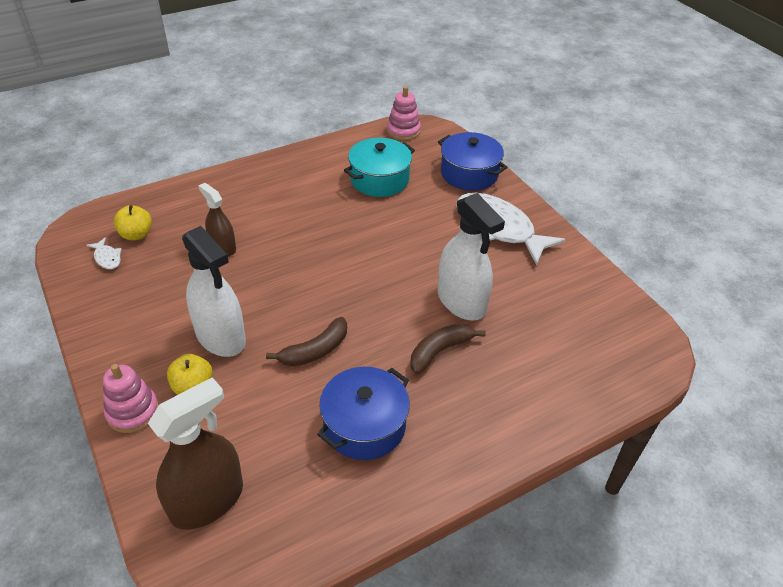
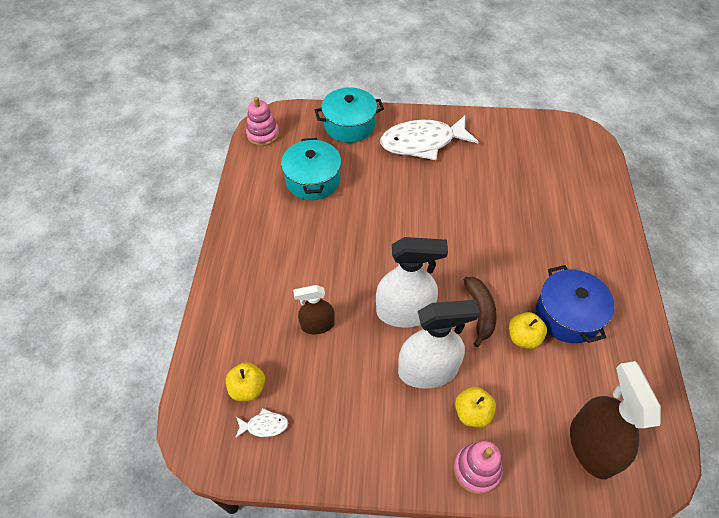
camera: 55 degrees left, 10 degrees up
brown banana [410,324,486,374] -> none
blue pot [438,132,507,191] -> turquoise pot [315,87,384,143]
white spray bottle [438,193,505,320] -> white spray bottle moved to [376,237,448,328]
none -> yellow apple [509,312,547,349]

